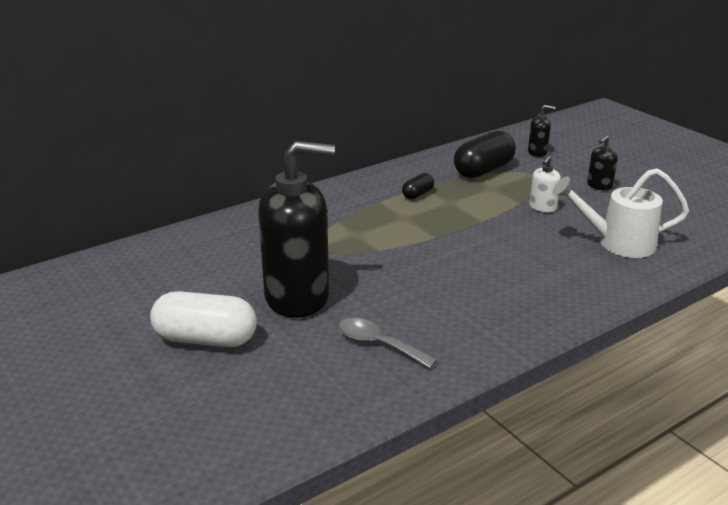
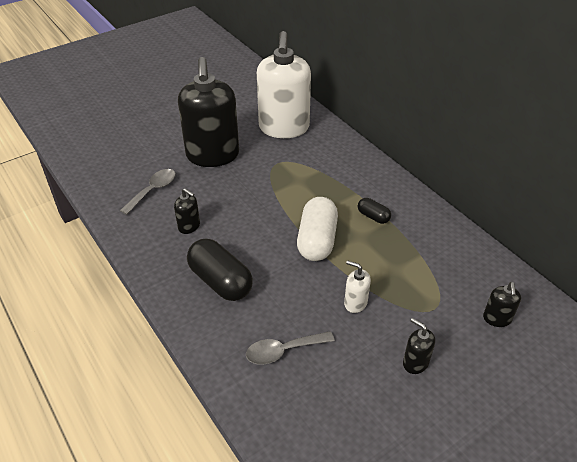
camera: 90 degrees right, 15 degrees up
white capsule [150,291,257,347] -> white capsule moved to [297,197,338,261]
black capsule [454,131,516,178] -> black capsule moved to [187,239,253,301]
white watering can [552,168,689,258] -> grey spoon [246,331,335,365]
none -> black soap dispenser [174,188,200,234]
none -> white soap dispenser [257,31,311,138]

